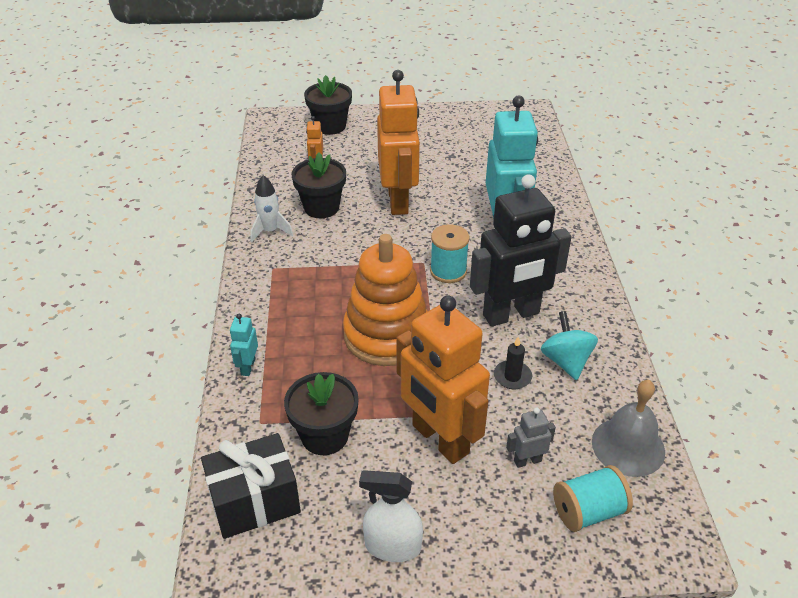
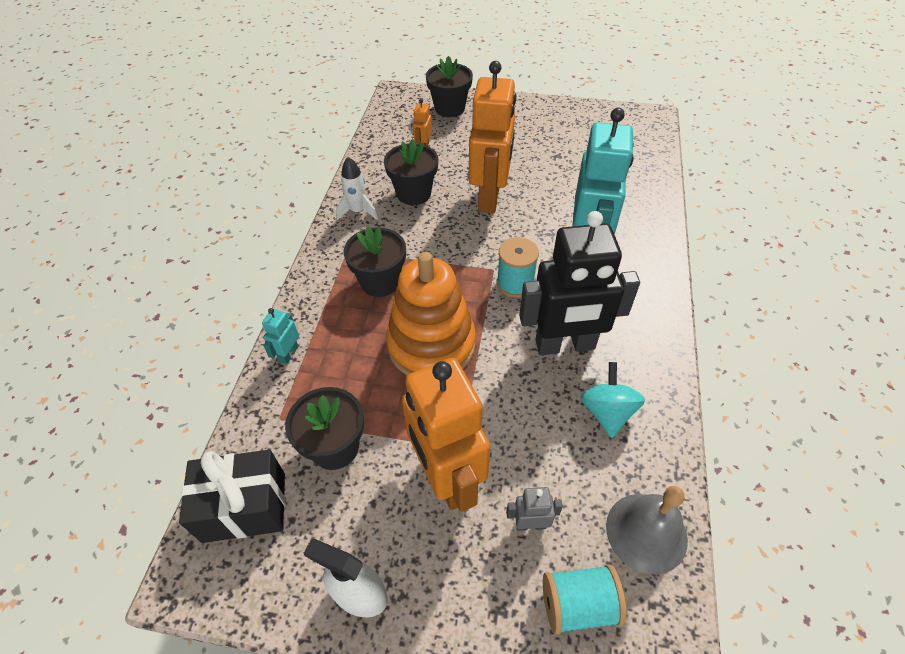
camera: 15 degrees right, 10 degrees up
black candle [494,337,532,389] -> none
none -> black flower pot [344,227,406,297]

